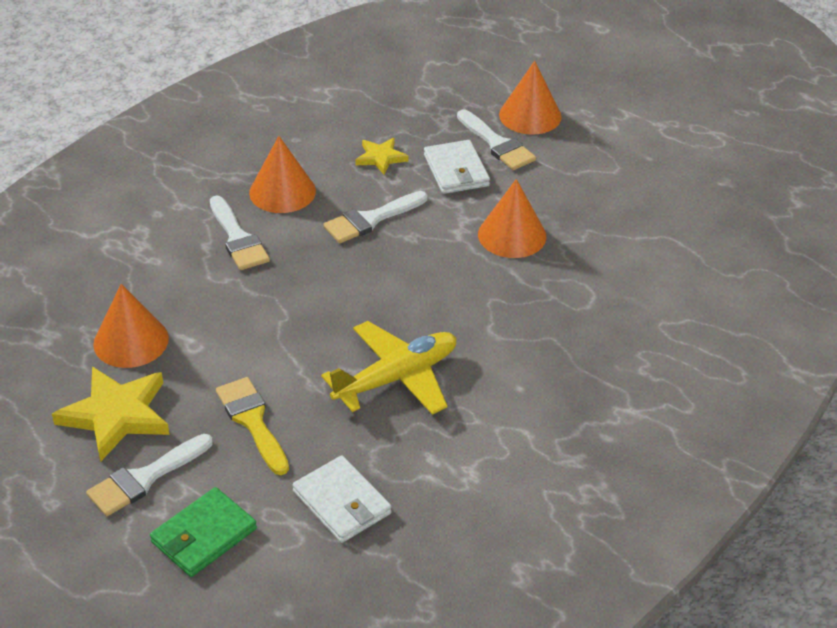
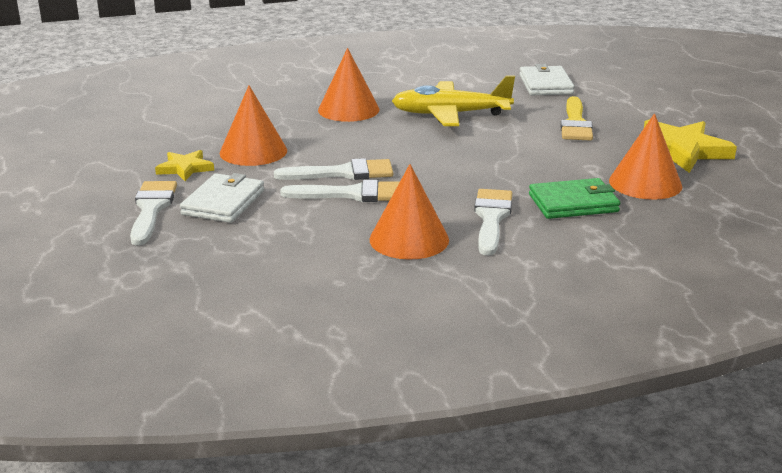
camera: 145 degrees left, 15 degrees down
white brush [86,434,213,516] -> white brush moved to [274,158,393,180]
green wallet [150,487,257,577] -> green wallet moved to [529,178,620,219]
yellow star [355,138,408,175] -> yellow star moved to [155,150,214,181]
orange cone [499,61,561,135] -> orange cone moved to [318,48,380,122]

